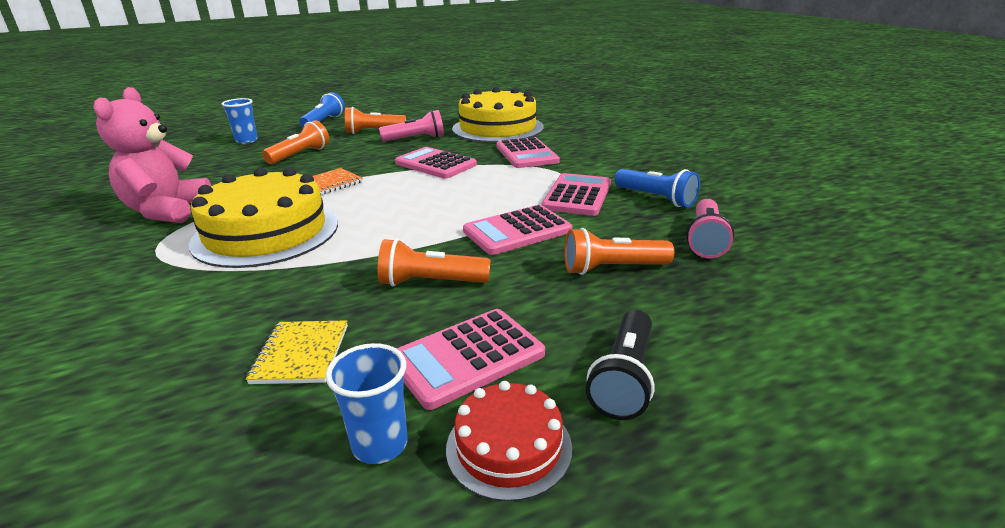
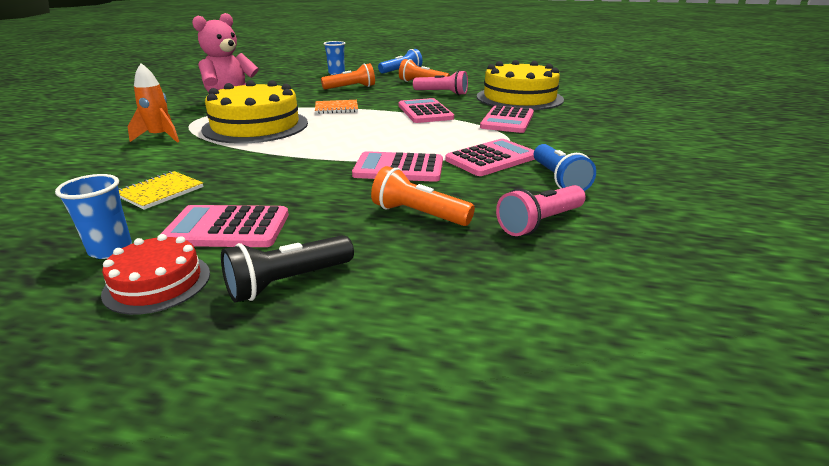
camera: 35 degrees right, 0 degrees up
orange flashlight [378,239,491,286] -> none
none -> orange rocket [128,63,179,143]

